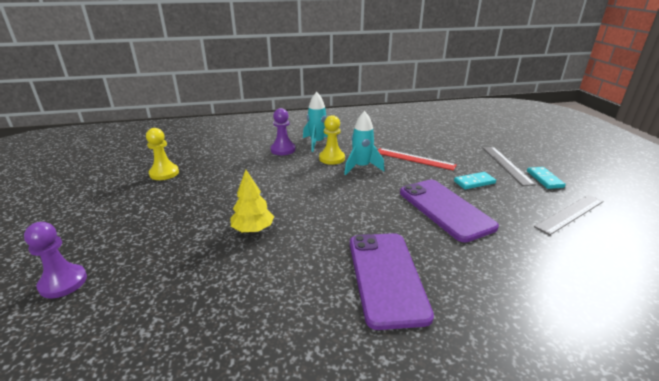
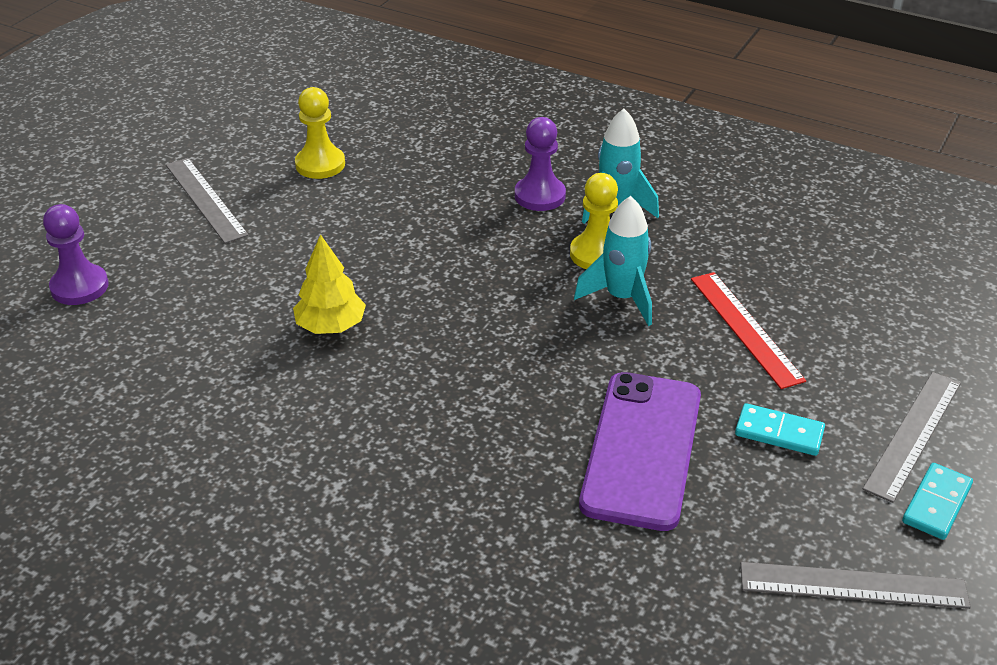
camera: 40 degrees right, 10 degrees up
purple phone [350,233,434,330] -> none
none -> grey ruler [166,158,249,244]

